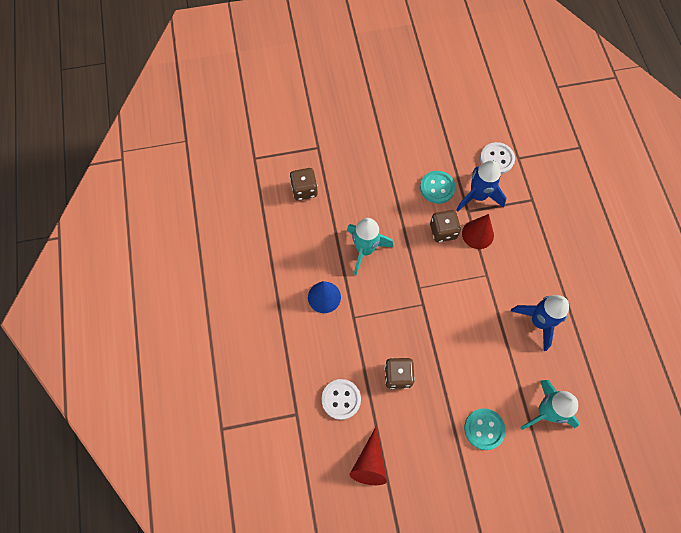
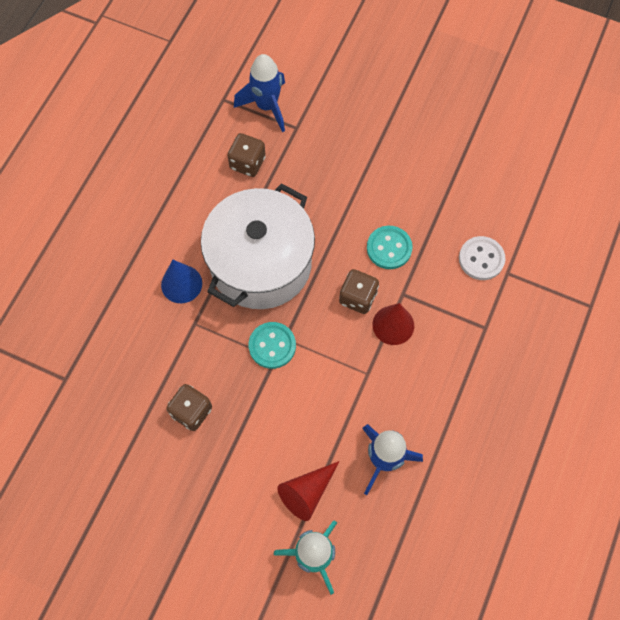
camera: 35 degrees right, 0 degrees up
white button [322,379,361,420] -> none
turquoise rocket [347,218,393,275] -> white pot [201,183,315,309]
red cone [350,427,387,485] -> red cone moved to [278,461,339,521]
blue rocket [456,160,506,212] -> blue rocket moved to [234,54,285,132]
turquoise button [464,408,506,450] -> turquoise button moved to [249,322,296,369]

